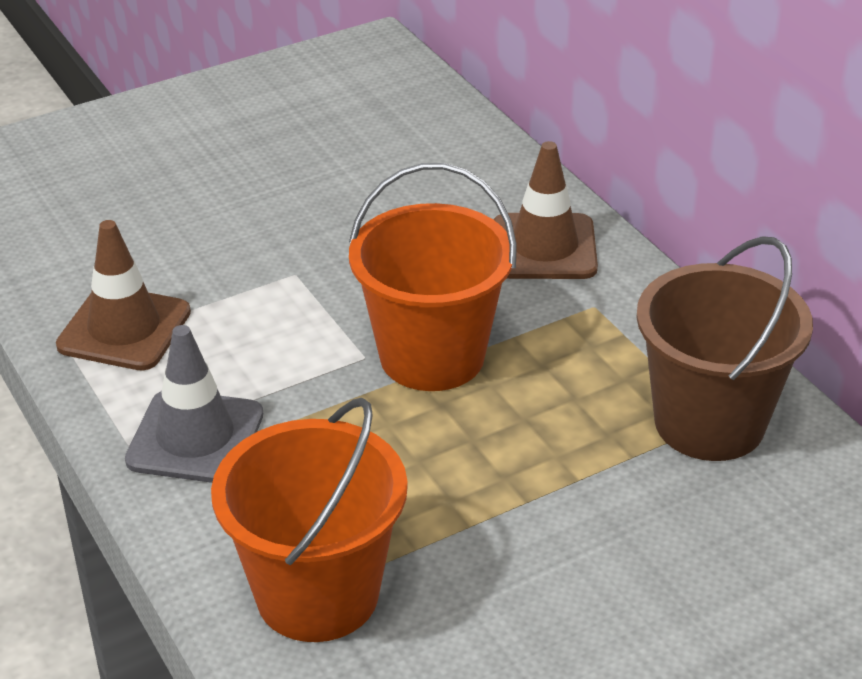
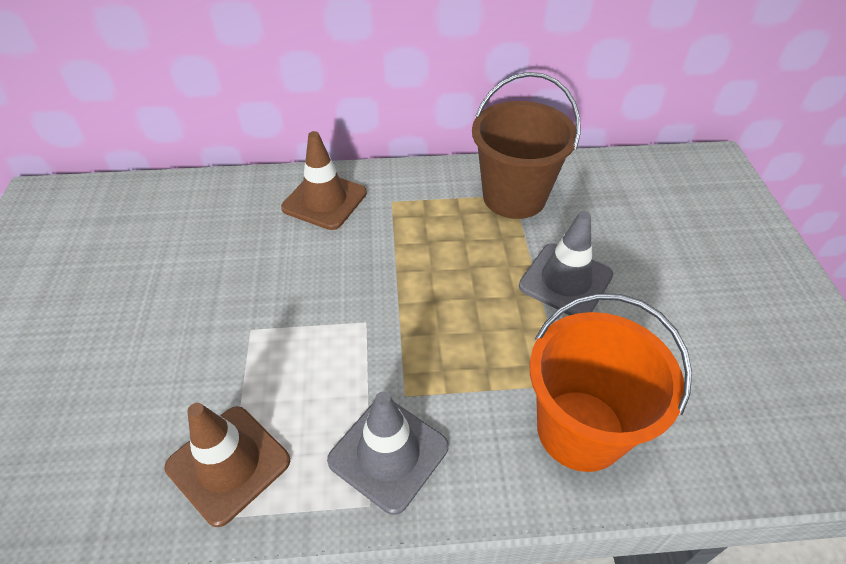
camera: 65 degrees left, 10 degrees up
orange bucket [349,163,517,391] -> none
none -> grey traffic cone [519,211,613,315]

